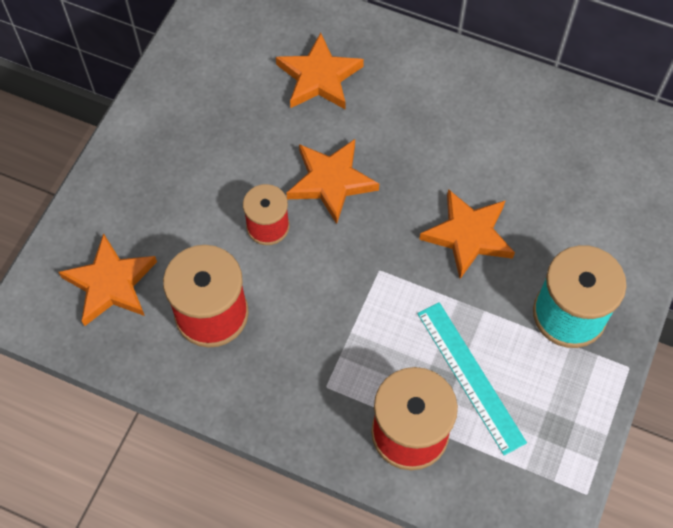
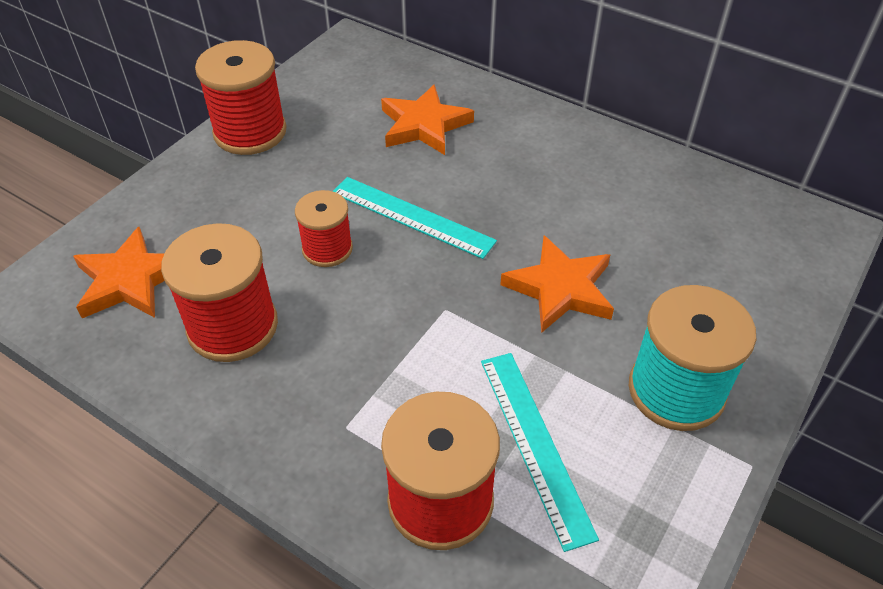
camera: 10 degrees right, 15 degrees down
orange star [286,139,379,224] -> turquoise ruler [333,177,497,259]
none -> red spool [195,40,287,155]

